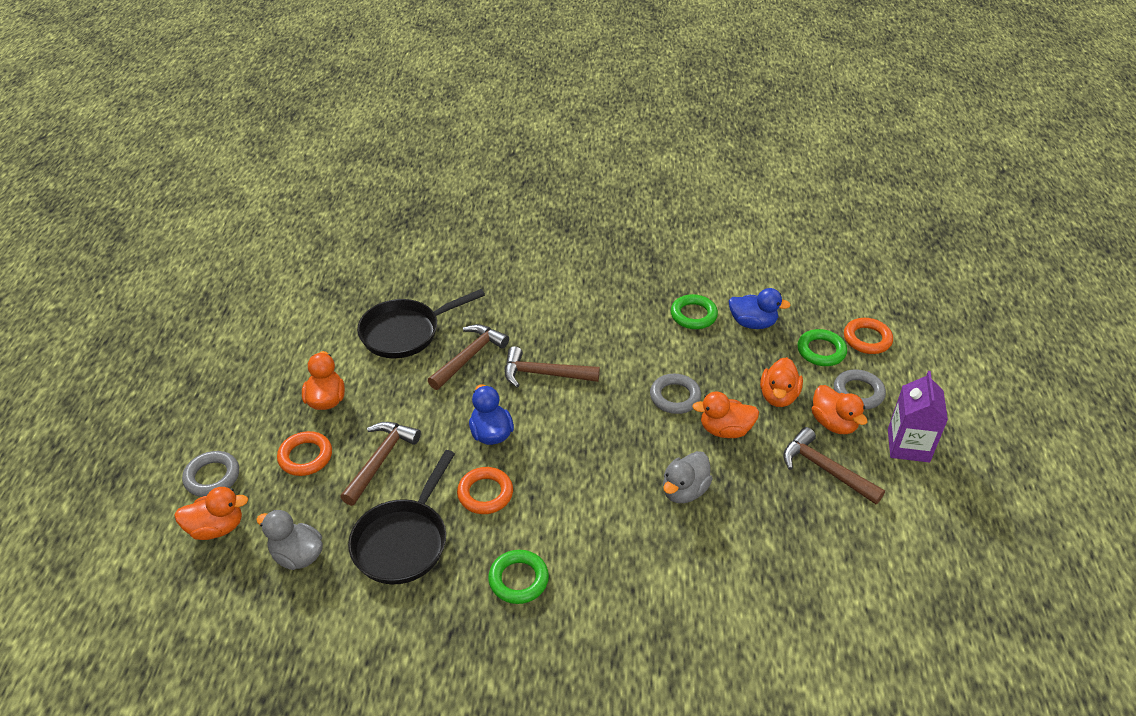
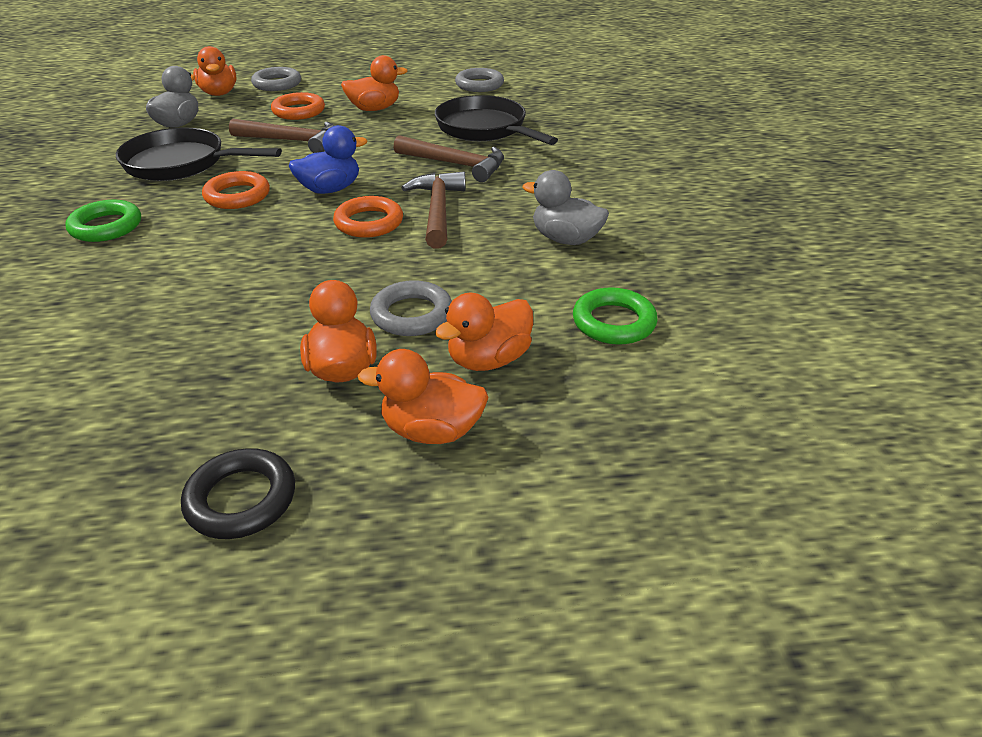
camera: 80 degrees right, 5 degrees down
grey duck [663,451,713,503] -> grey duck moved to [522,170,609,245]
blue duck [729,288,791,329] -> none
brown hammer [783,427,885,504] -> black ring [181,448,295,539]
green ring [797,329,847,366] -> none
orange duck [812,385,867,434] -> orange duck moved to [435,293,533,371]
grey ring [834,369,886,409] -> grey ring moved to [455,68,504,92]
orange ring [844,318,893,354] -> orange ring moved to [333,196,403,238]
purple carton [888,371,948,462] -> none

